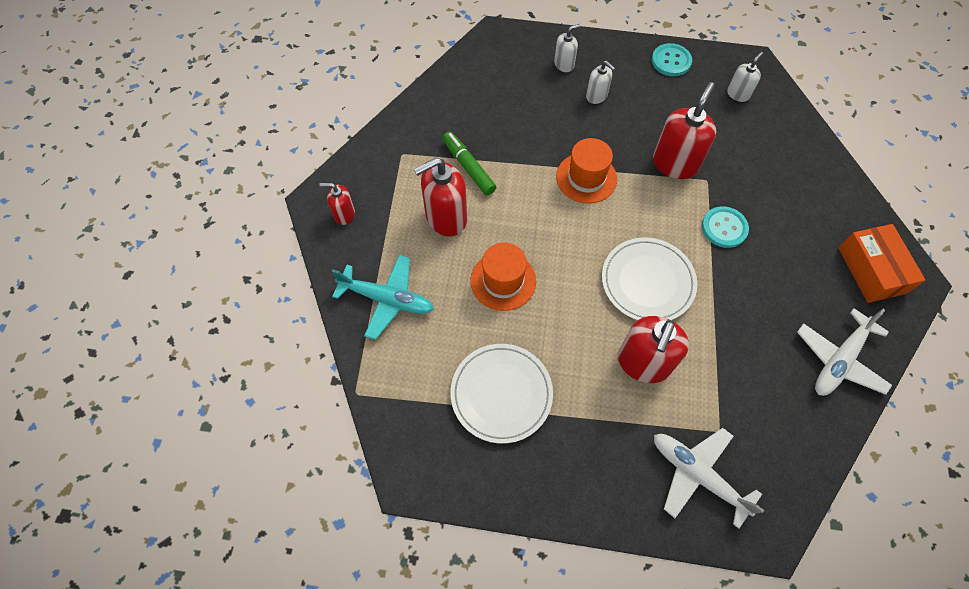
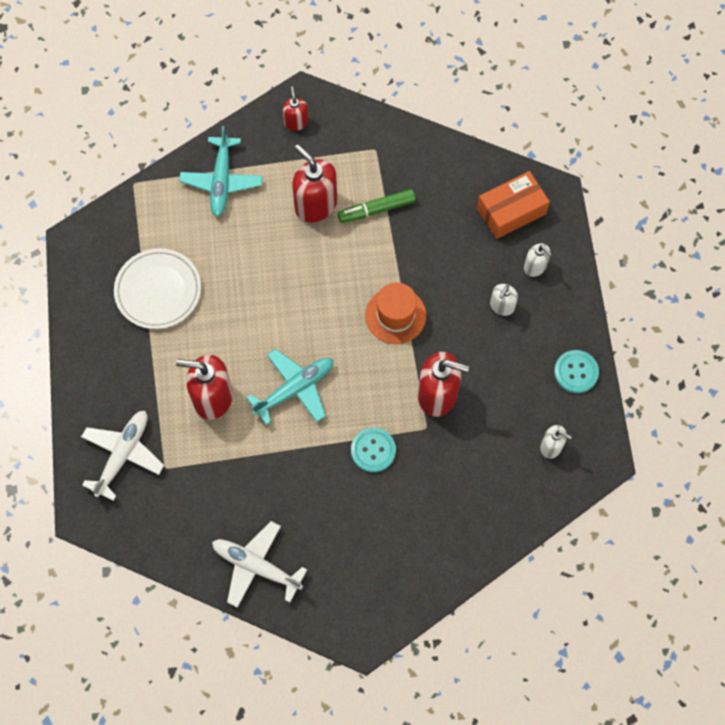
camera: 75 degrees right, 5 degrees up
green marker [443,132,496,195] -> green marker turned 150 degrees counterclockwise [338,189,416,223]
orange hat [470,242,536,311] -> none
white plate [602,238,697,320] -> turquoise plane [246,349,333,425]
orange box [838,224,925,303] -> orange box moved to [477,171,550,239]

